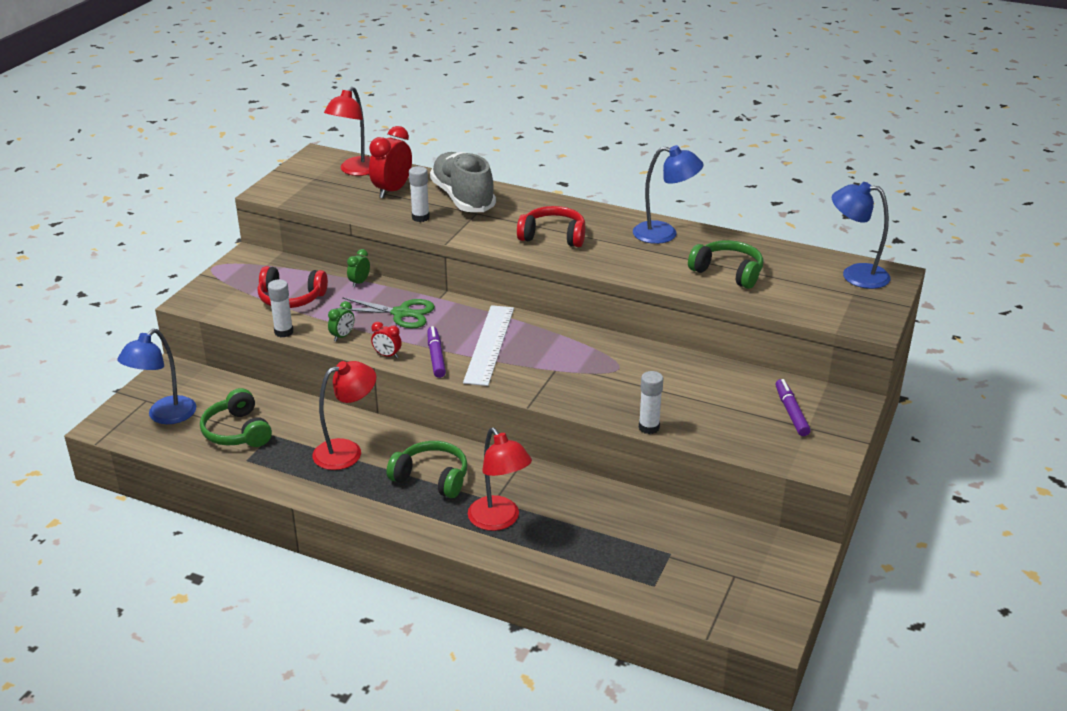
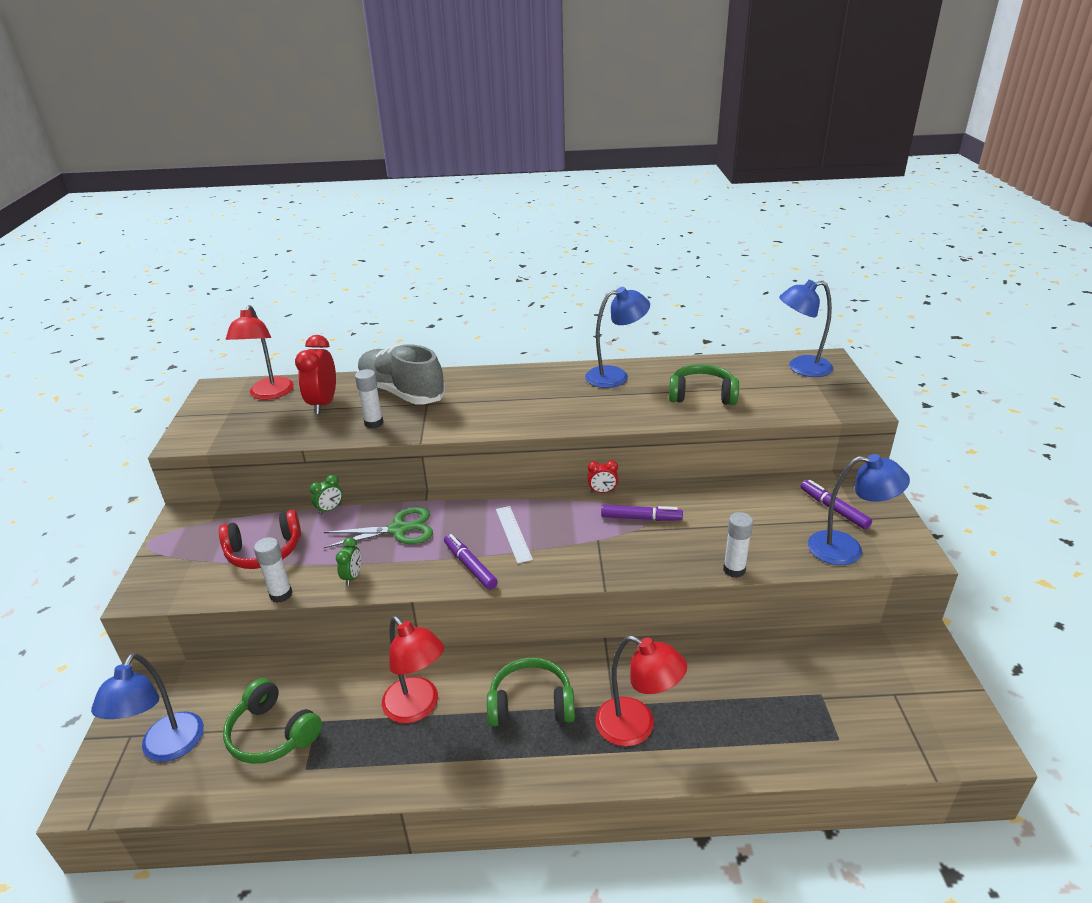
camera: 25 degrees left, 0 degrees up
red lamp [312,361,376,470] -> red lamp turned 105 degrees clockwise [382,616,444,723]
green clock [347,249,370,287] -> green clock turned 135 degrees counterclockwise [310,475,343,515]
red clock [371,322,402,358] -> red clock moved to [587,460,618,493]
white ruler [463,305,514,386] -> white ruler [496,506,533,563], size x0.58
red headphones [517,206,585,247] -> none
none -> purple marker [601,505,683,521]
none -> blue lamp [808,454,910,565]

